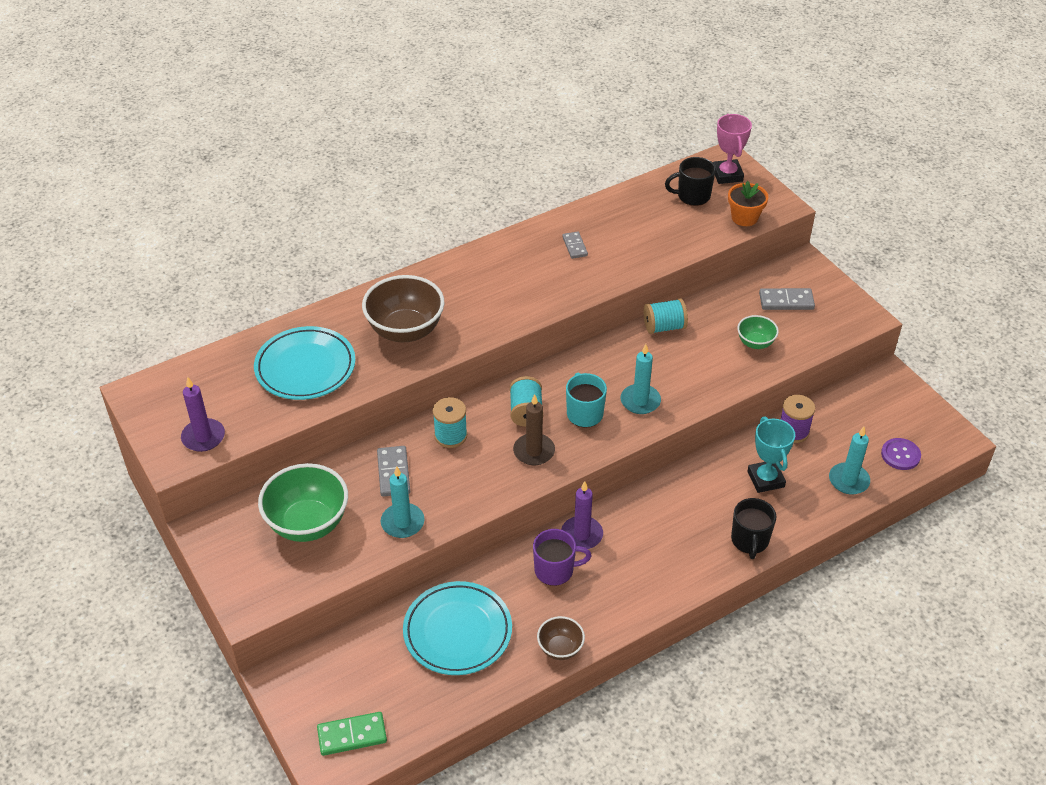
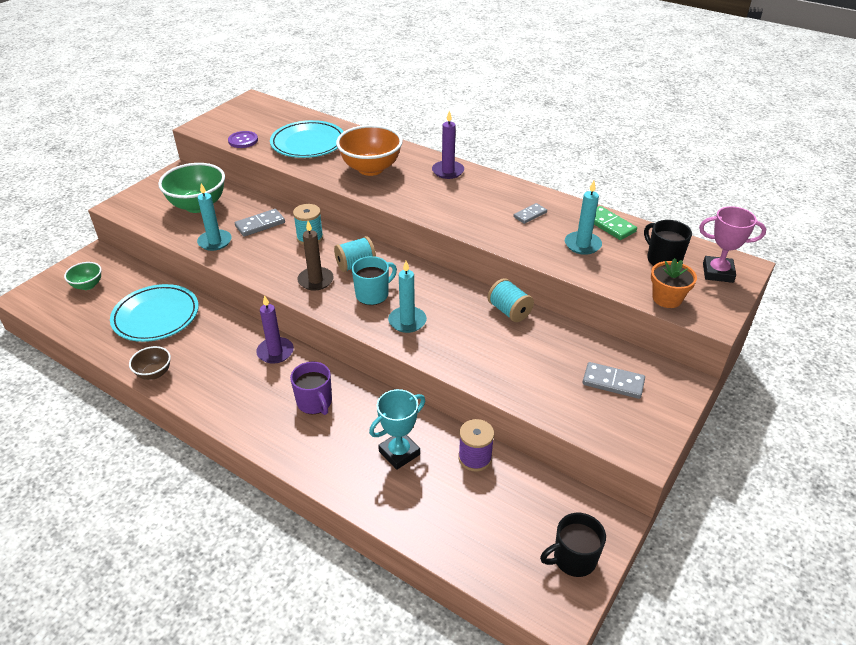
camera: 65 degrees right, 5 degrees down
purple candle [181,377,225,452] -> purple candle moved to [432,110,464,179]
green domino [317,712,387,756] -> green domino moved to [594,206,637,240]
brown bowl [362,275,444,342] -> orange bowl [336,125,403,176]
purple mug [533,529,591,586] -> purple mug moved to [290,362,332,415]
pink trophy [713,114,752,184] -> pink trophy turned 45 degrees clockwise [699,206,766,283]
black mug [731,498,777,559] -> black mug moved to [540,513,606,577]
green bowl [737,315,779,349] -> green bowl moved to [64,262,101,290]
grey domino [759,288,815,310] -> grey domino turned 45 degrees counterclockwise [582,362,645,399]
turquoise candle [829,427,870,495] -> turquoise candle moved to [565,181,602,255]
purple button [881,438,921,470] -> purple button moved to [228,131,258,148]

